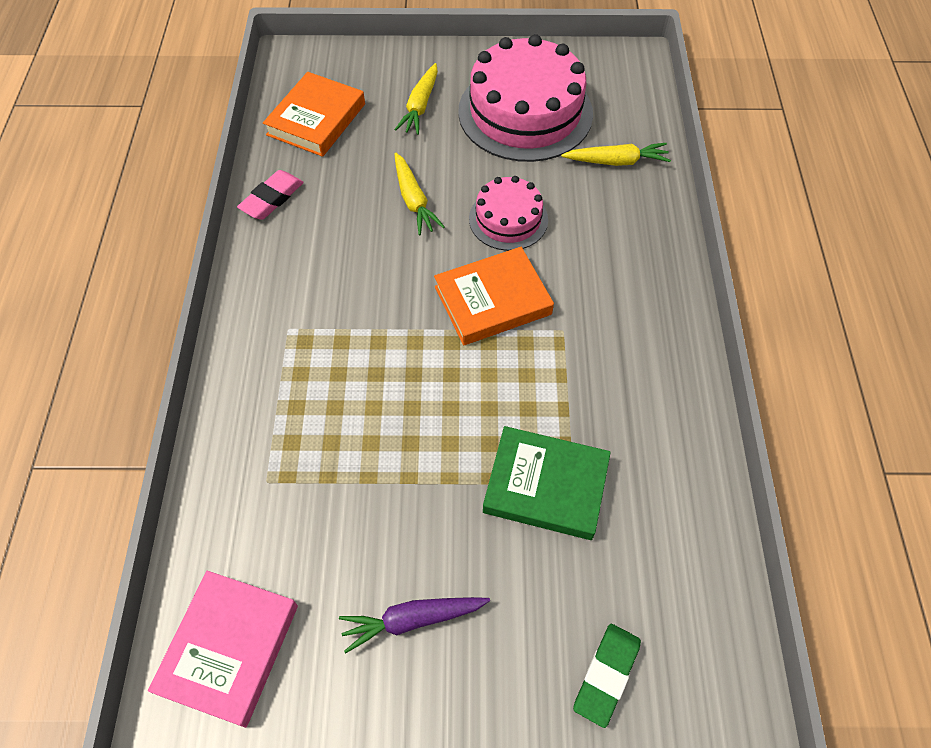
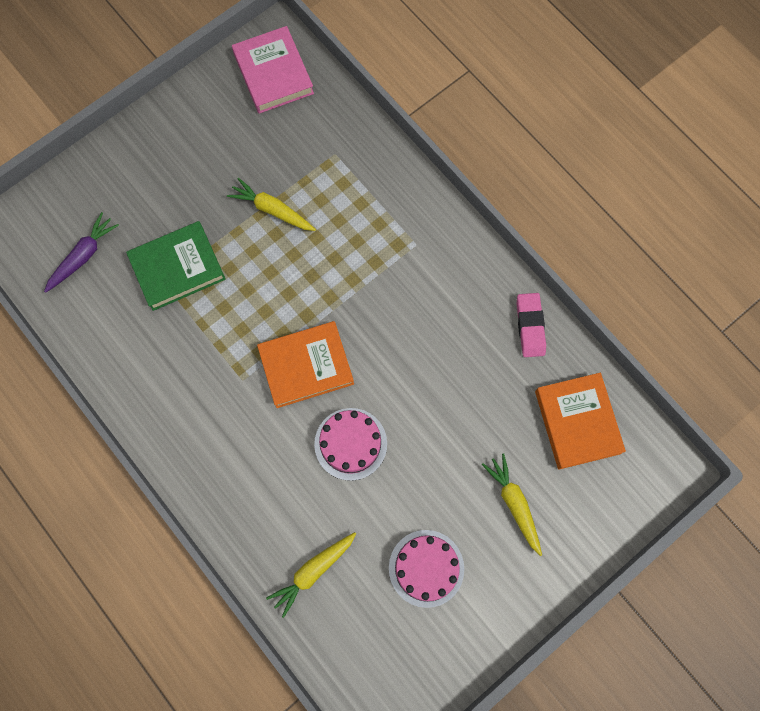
camera: 140 degrees right, 15 degrees up
purple carrot [339,597,490,653] -> purple carrot moved to [44,212,119,293]
yellow carrot [394,153,445,235] -> yellow carrot moved to [227,178,316,231]
orange book [434,247,554,345] -> orange book turned 45 degrees clockwise [257,321,354,408]
pink cake [458,34,593,162] -> pink cake [389,530,464,608], size x0.54
green eraser [573,624,641,728] -> none

